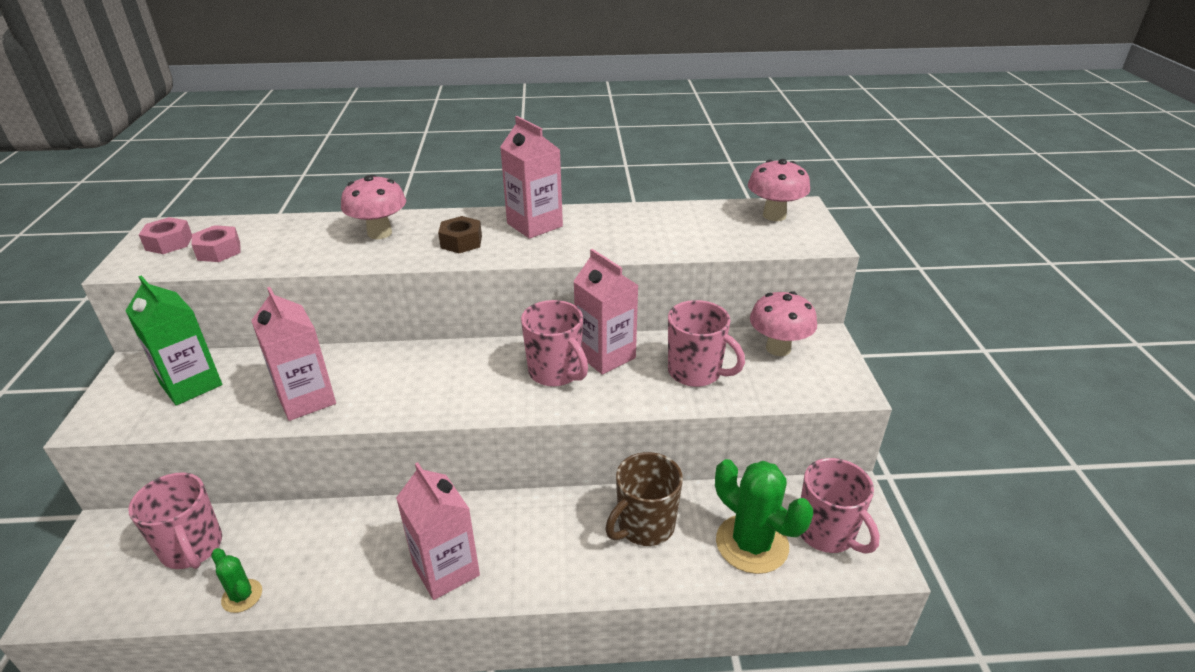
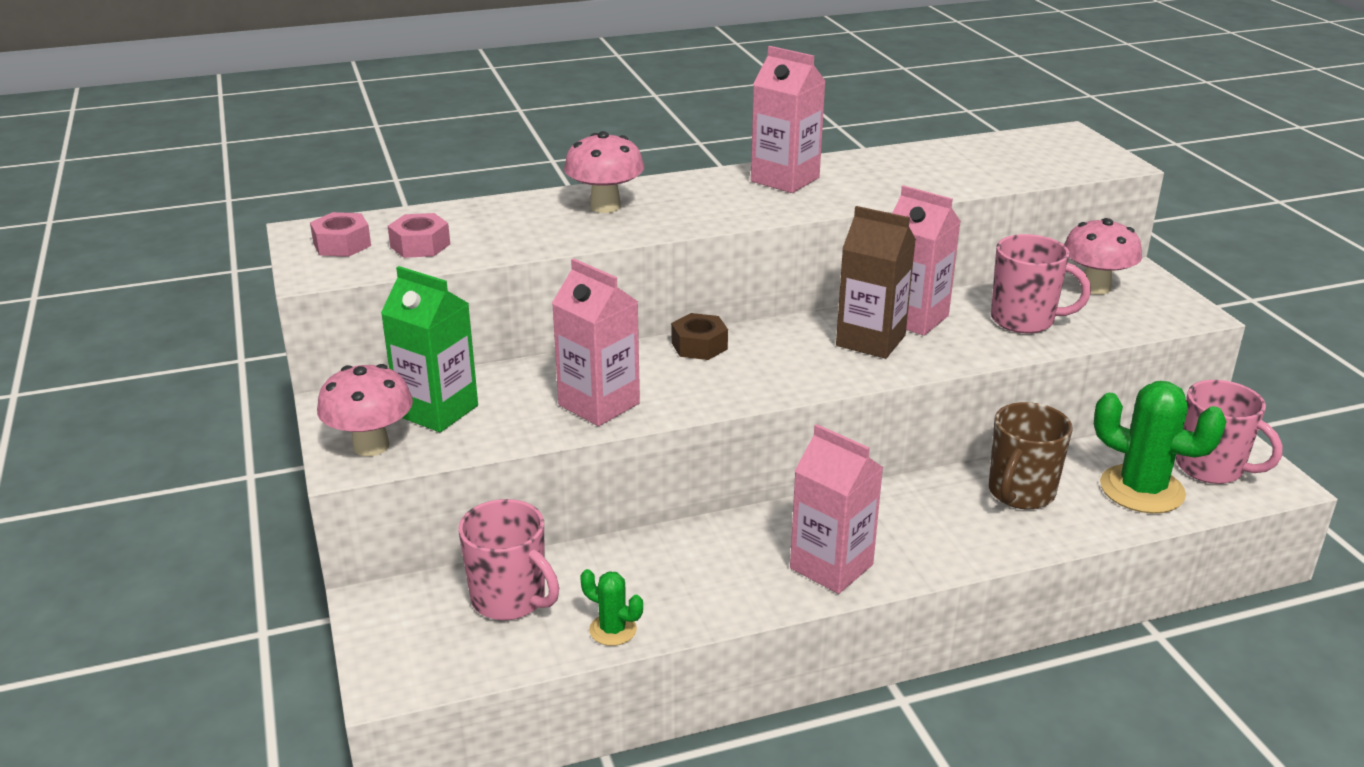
camera: 15 degrees left, 5 degrees down
brown nut [438,216,482,253] -> brown nut moved to [671,313,728,360]
pink mug [521,300,588,387] -> brown carton [836,206,916,359]
pink mushroom [748,159,810,221] -> pink mushroom moved to [317,364,413,456]

